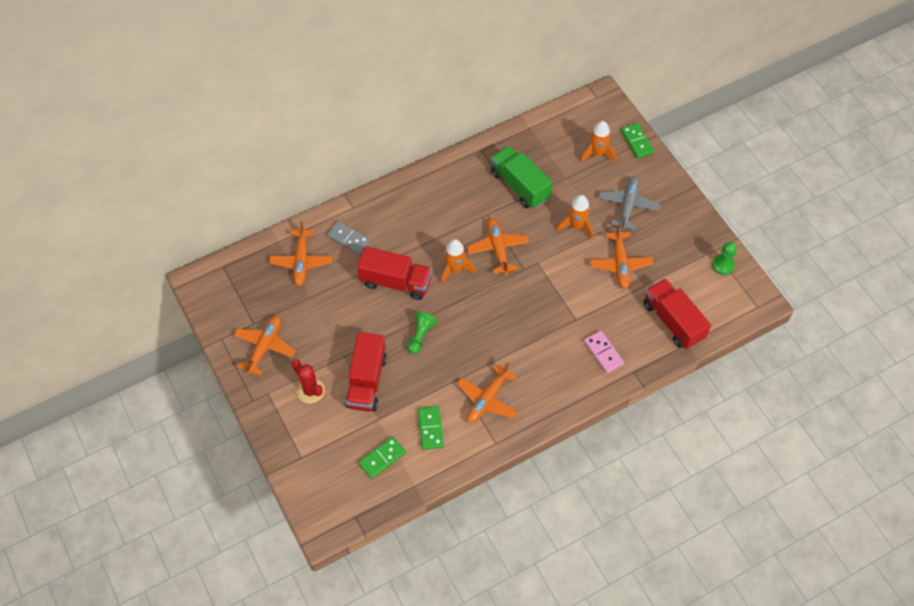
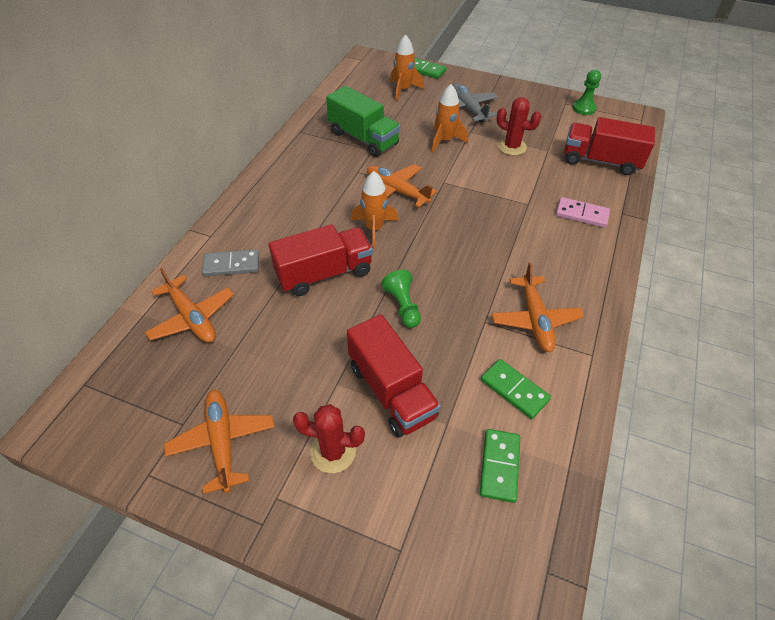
camera: 40 degrees left, 10 degrees down
green truck [491,146,552,209] -> green truck turned 150 degrees counterclockwise [326,86,401,157]
orange plane [590,224,653,289] -> red cactus [497,97,541,156]

